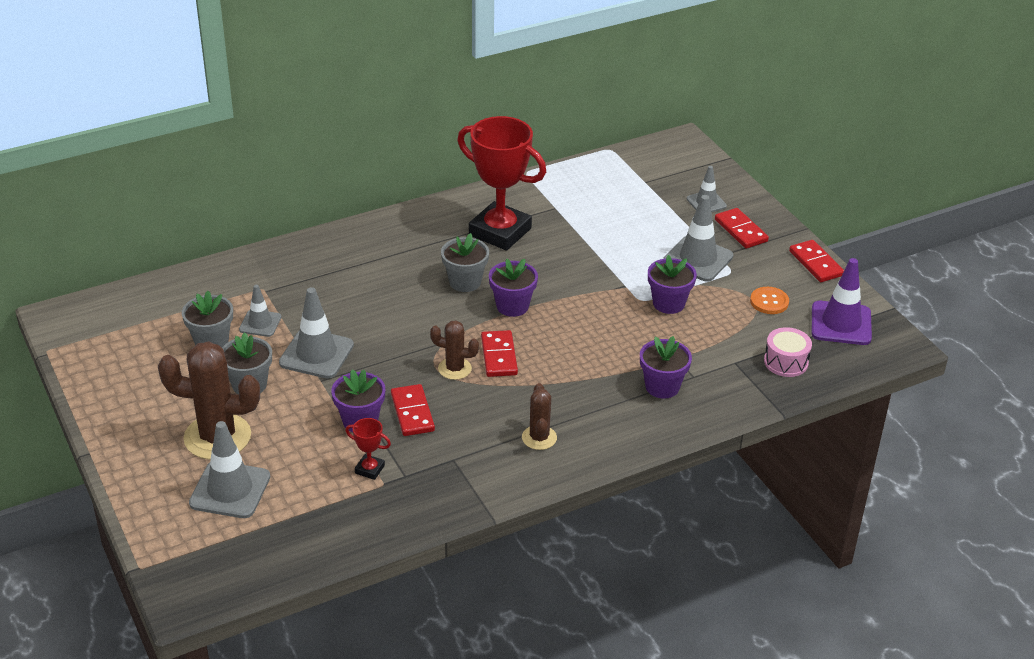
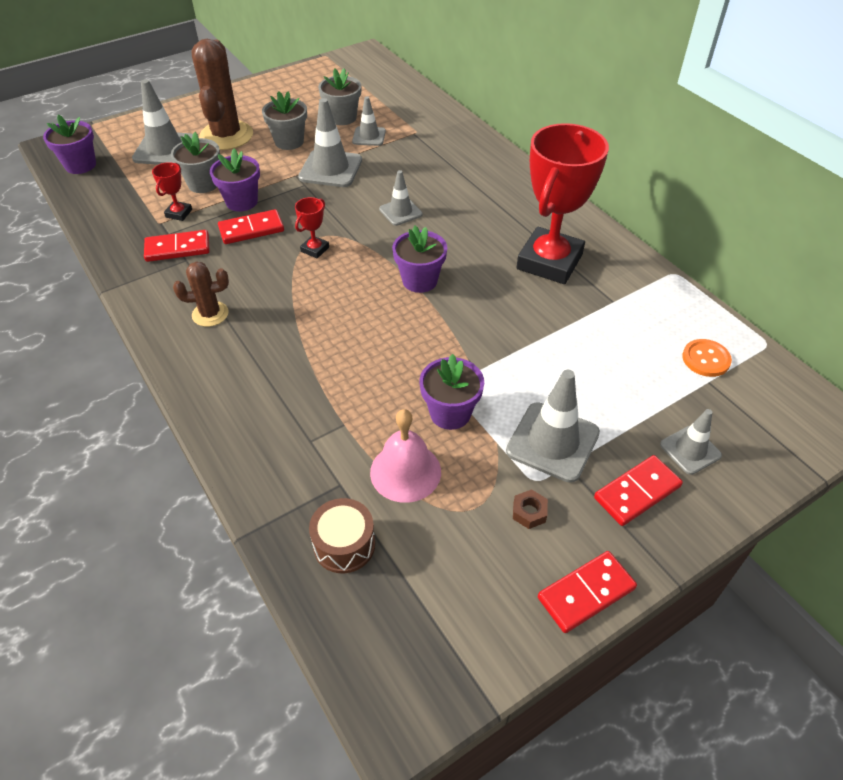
camera: 85 degrees right, 10 degrees up
brown cactus [430,320,479,380] -> red trophy [295,197,329,258]
grey flower pot [441,233,489,292] -> grey flower pot moved to [171,132,220,193]
red domino [481,330,518,377] -> red domino moved to [144,230,209,262]
purple flower pot [640,336,692,399] -> purple flower pot moved to [43,115,96,174]
orange button [750,287,789,314] -> orange button moved to [682,339,732,377]
pink drum [764,327,812,377] -> brown drum [309,498,375,573]
purple traffic cone [812,258,872,345] -> none
none -> pink bell [370,409,441,503]
none -> grey traffic cone [379,170,423,226]
none -> brown nut [513,489,548,529]

